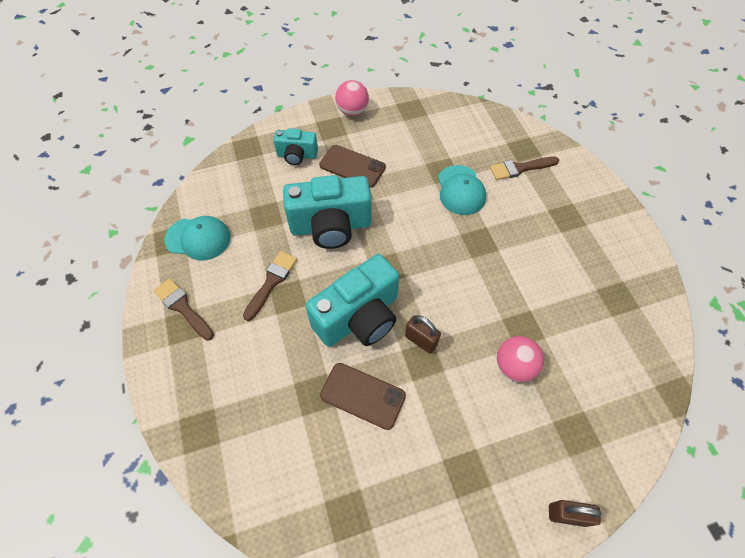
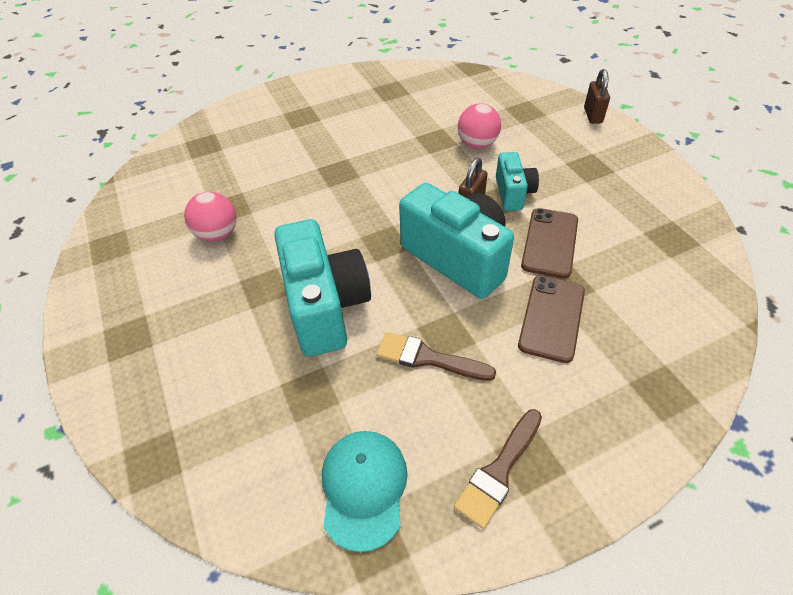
camera: 95 degrees left, 10 degrees down
turquoise camera [273,128,318,165] -> turquoise camera moved to [496,152,539,211]
brown phone [319,145,386,188] -> brown phone moved to [518,276,585,363]
pink ball [335,80,369,116] -> pink ball moved to [184,192,237,242]
turquoise cap [438,165,486,215] -> none
brown brush [490,157,559,180] -> none

